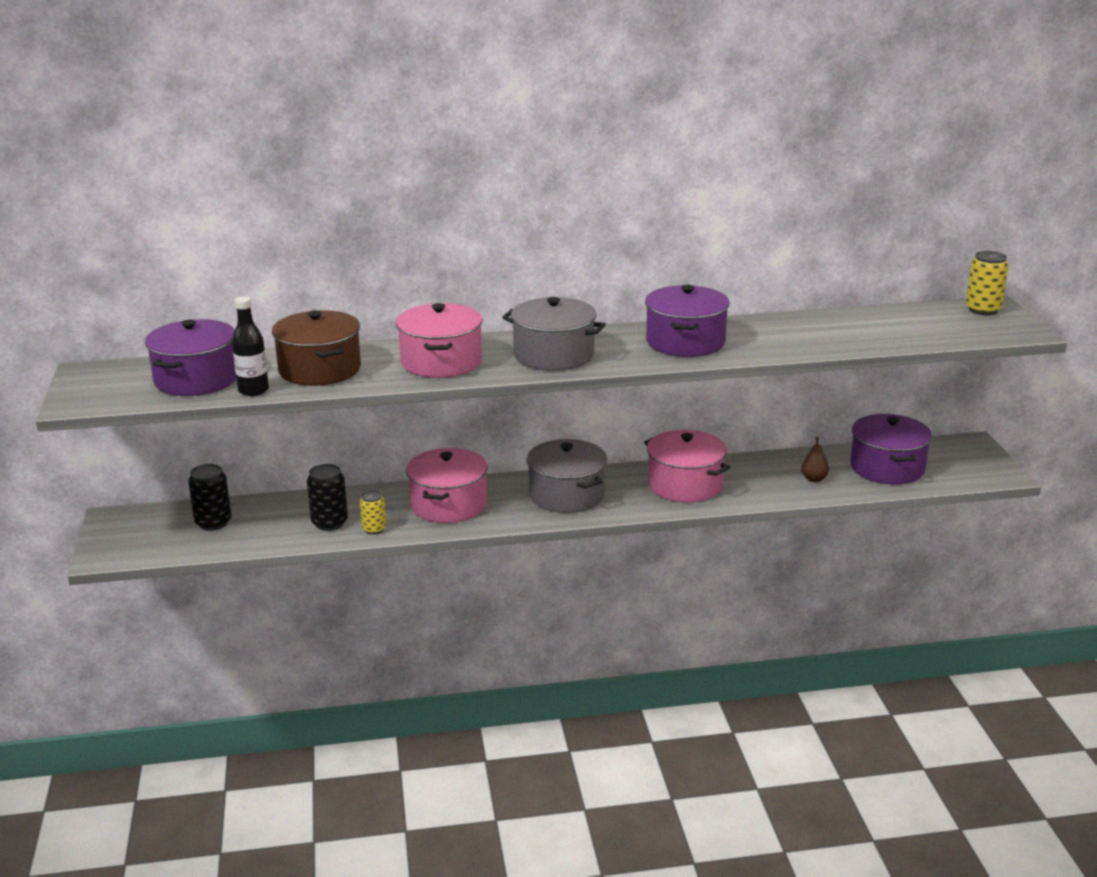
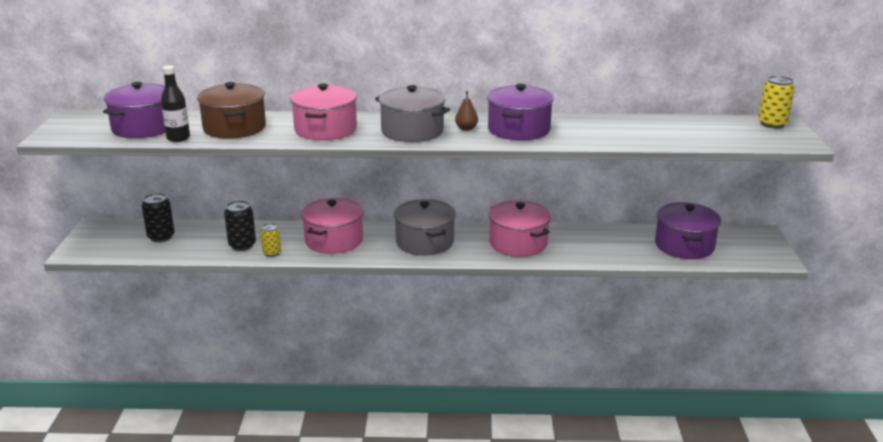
camera: 10 degrees right, 0 degrees up
brown pear [801,437,829,482] -> brown pear moved to [455,91,478,131]

